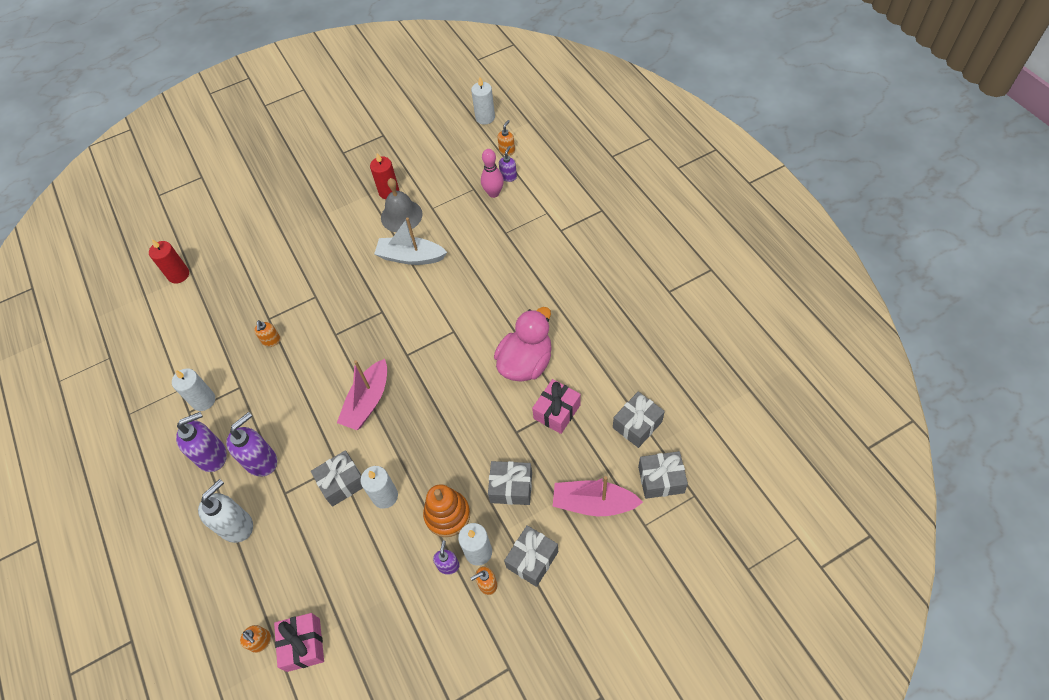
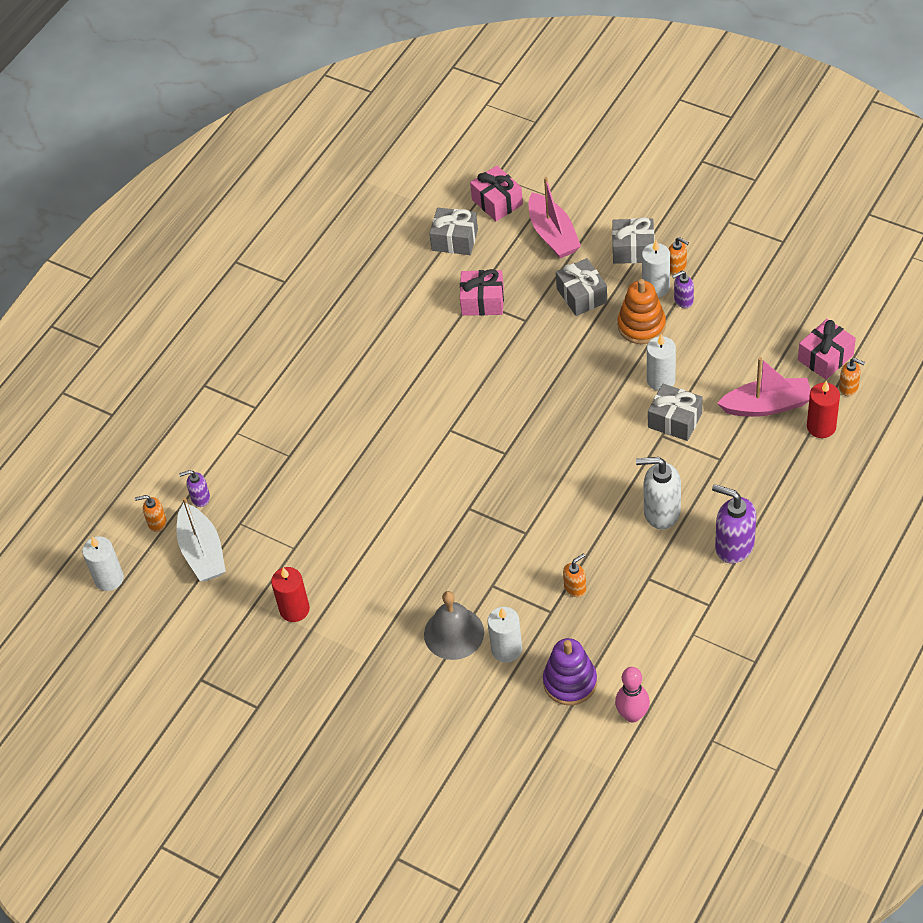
camera: 120 degrees left, 5 degrees down
red candle [149,239,189,284] -> red candle moved to [807,381,840,438]
white candle [172,368,215,411] -> white candle moved to [488,607,522,662]
white soap dispenser [198,479,253,543] -> white soap dispenser moved to [636,457,681,530]
purple soap dispenser [226,412,277,477] -> none
orange soap dispenser [240,625,271,653] -> orange soap dispenser turned 105 degrees clockwise [839,358,865,396]
pink boat [337,359,387,430] -> pink boat moved to [717,357,811,417]
white boat [374,217,447,265] -> white boat moved to [177,497,226,581]
grey bell [381,178,422,232] -> grey bell moved to [424,591,484,660]
pink bowling pin [481,149,504,198] -> pink bowling pin moved to [615,667,650,723]
pink duck [494,307,552,382] -> none
grey gift [638,451,688,499] -> pink gift [470,166,523,221]
none -> purple stacking toy [543,638,597,705]

